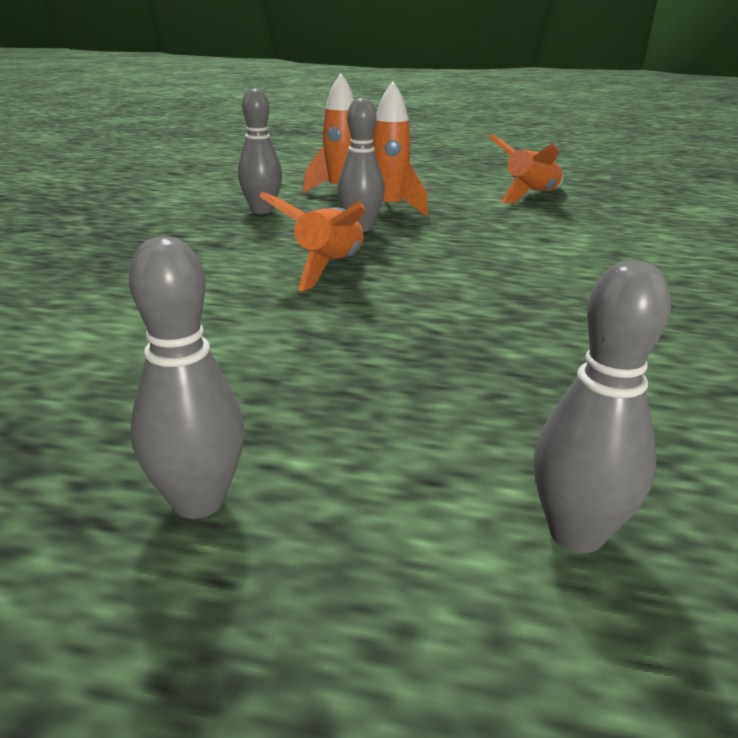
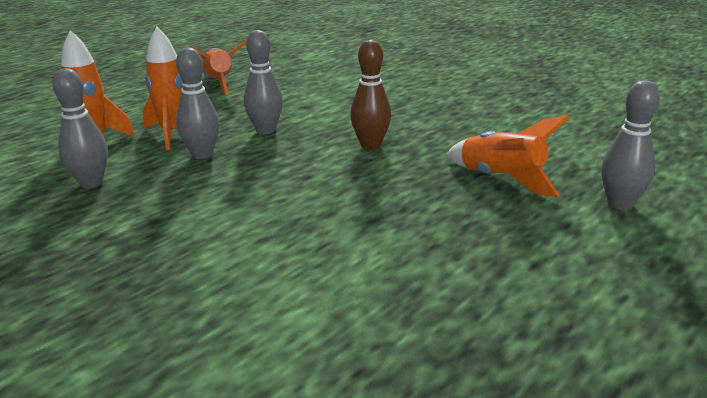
camera: 60 degrees left, 0 degrees up
grey bowling pin [129,236,245,519] -> grey bowling pin moved to [244,30,283,135]
orange rocket [259,192,366,291] -> orange rocket moved to [447,115,570,197]
none -> brown bowling pin [350,40,391,150]

